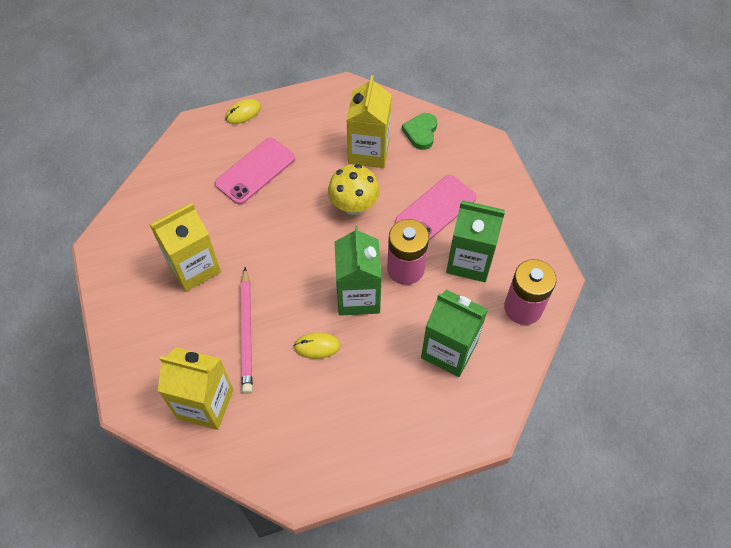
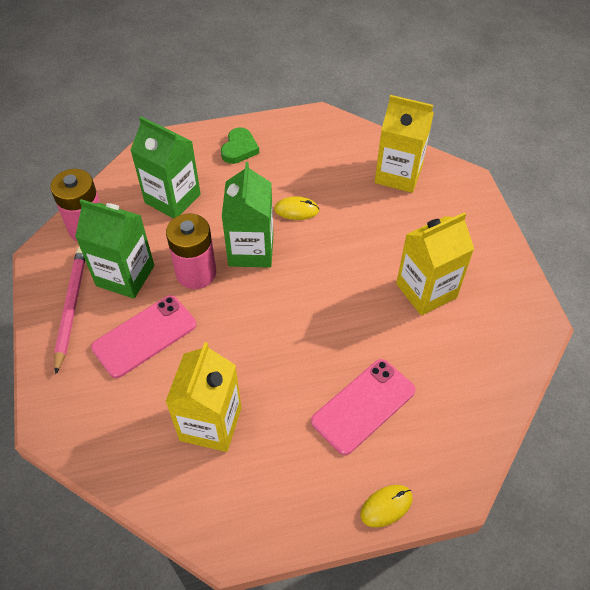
camera: 175 degrees left, 5 degrees down
pink pencil [241,267,253,394] -> pink pencil moved to [54,247,85,375]
yellow mushroom [328,164,380,215] -> none
green heart [402,113,437,150] -> green heart moved to [221,127,259,164]

